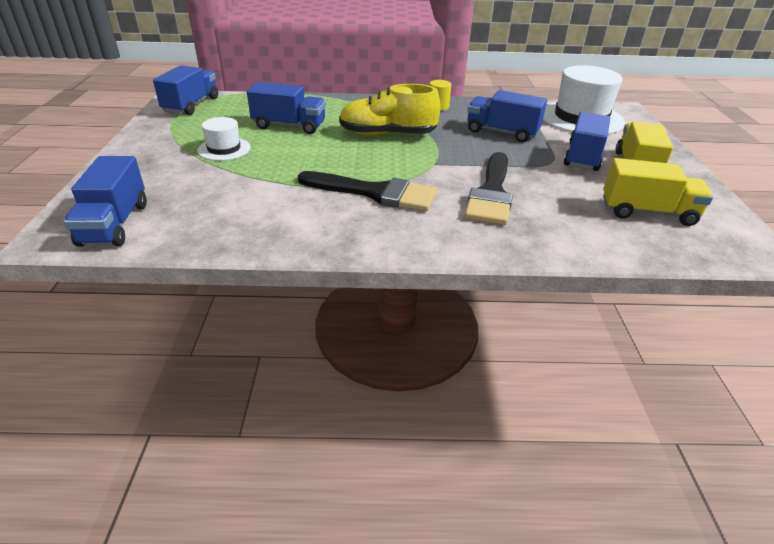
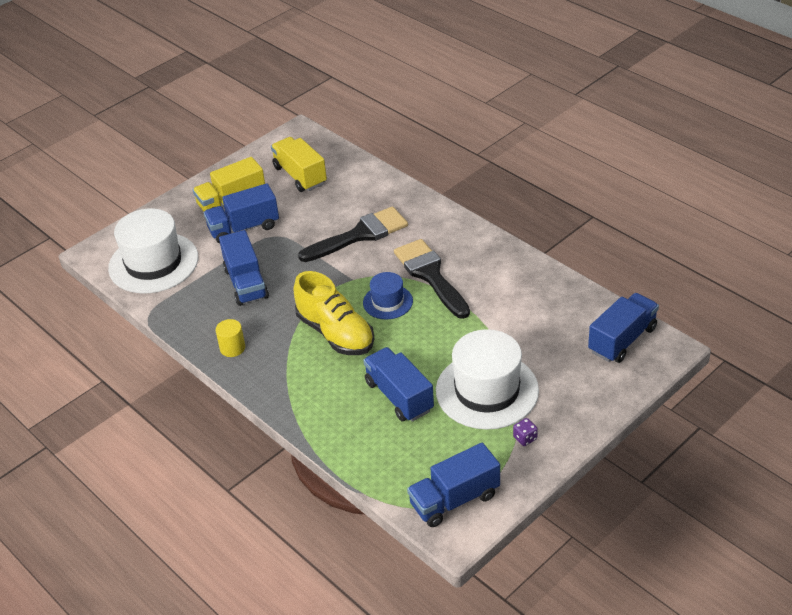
camera: 130 degrees left, 5 degrees up
white hat [197,117,250,161] -> white hat [436,329,539,430], size x1.89
none -> blue hat [363,272,413,319]
none -> purple dice [513,418,538,446]

